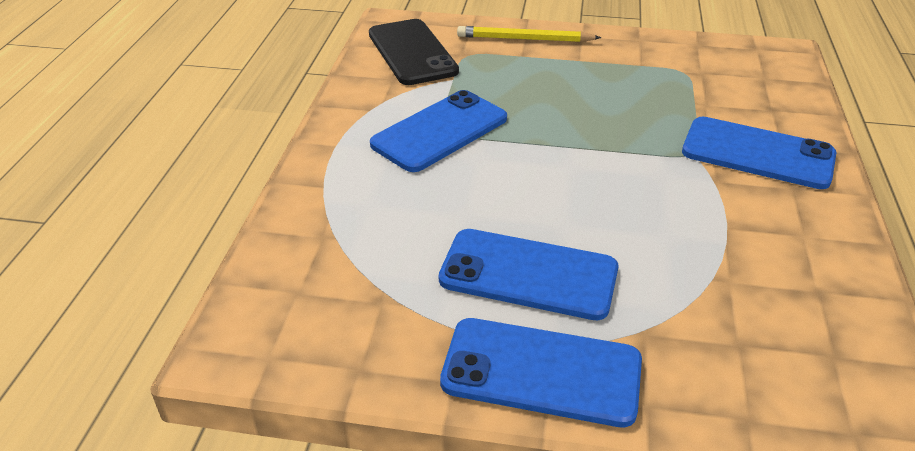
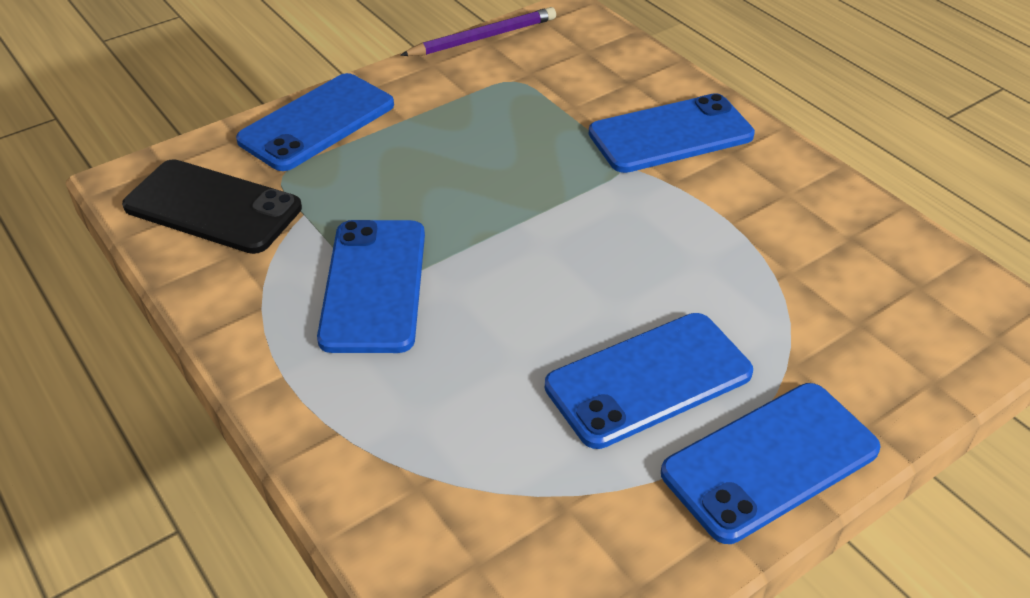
camera: 45 degrees left, 5 degrees up
yellow pencil [457,26,601,42] -> blue phone [236,73,394,171]
none -> purple pencil [400,7,556,56]

